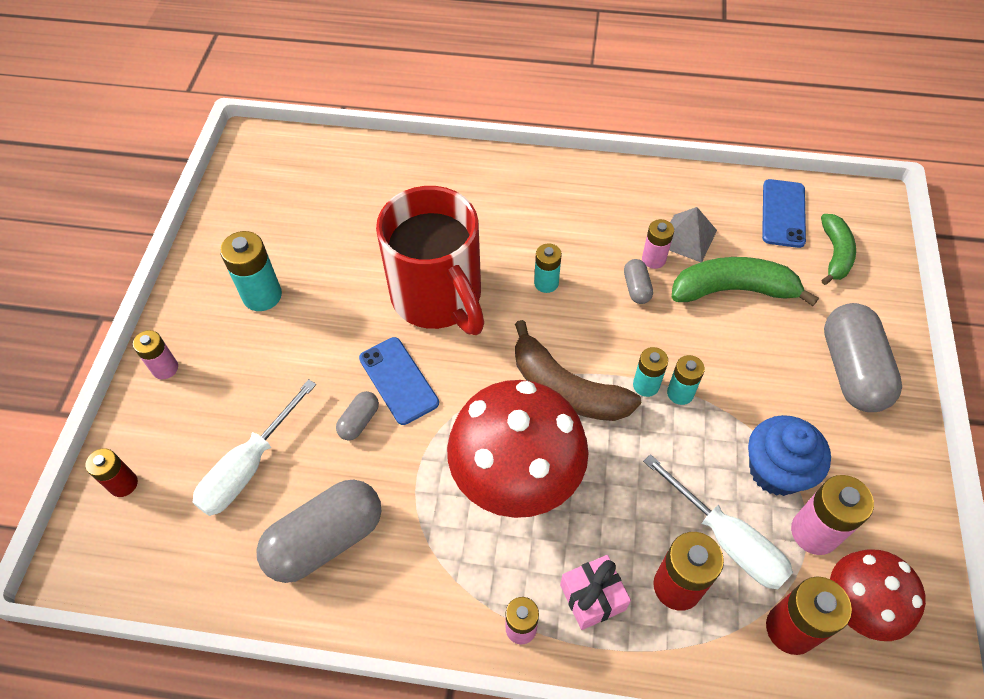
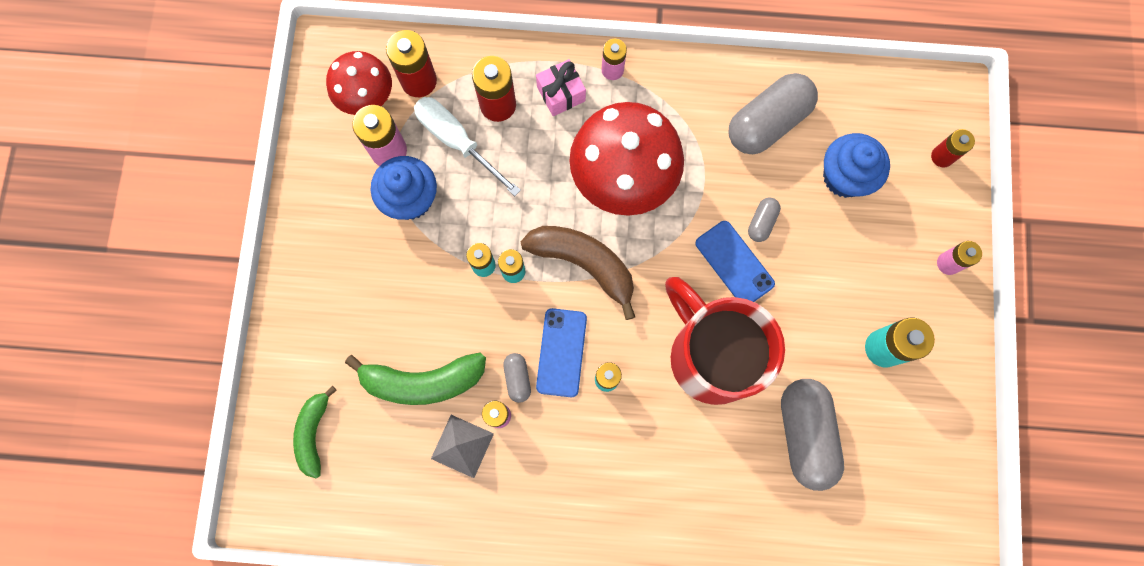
camera: 175 degrees right, 20 degrees up
white screwdriver [193,379,316,516] -> blue cupcake [823,133,890,198]
blue phone [762,179,806,248] -> blue phone moved to [536,308,587,397]
grey capsule [824,303,902,412] -> grey capsule moved to [781,379,844,491]

